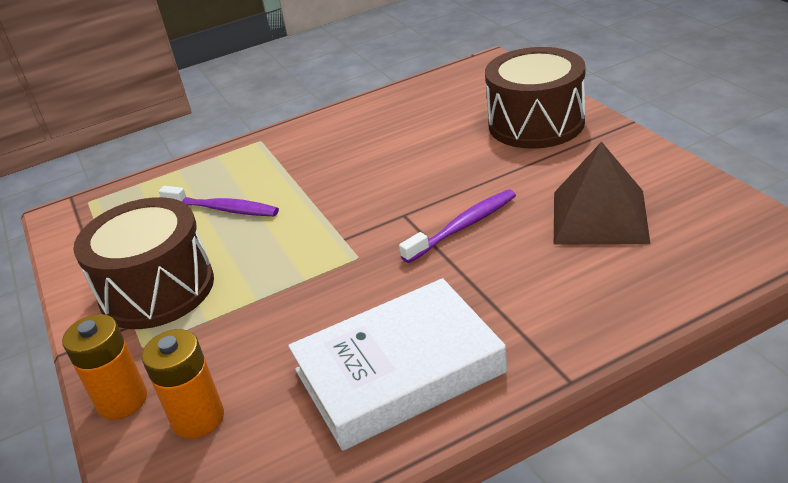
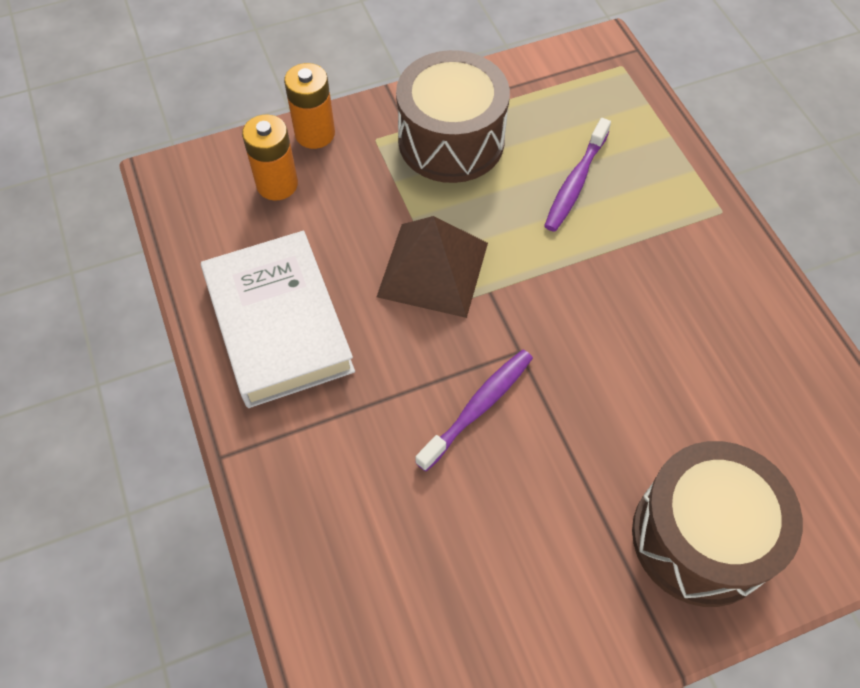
camera: 90 degrees right, 25 degrees up
purple toothbrush [399,189,516,263] -> purple toothbrush turned 105 degrees counterclockwise [415,350,533,472]
brown pyramid [554,142,650,245] -> brown pyramid moved to [377,216,488,318]

